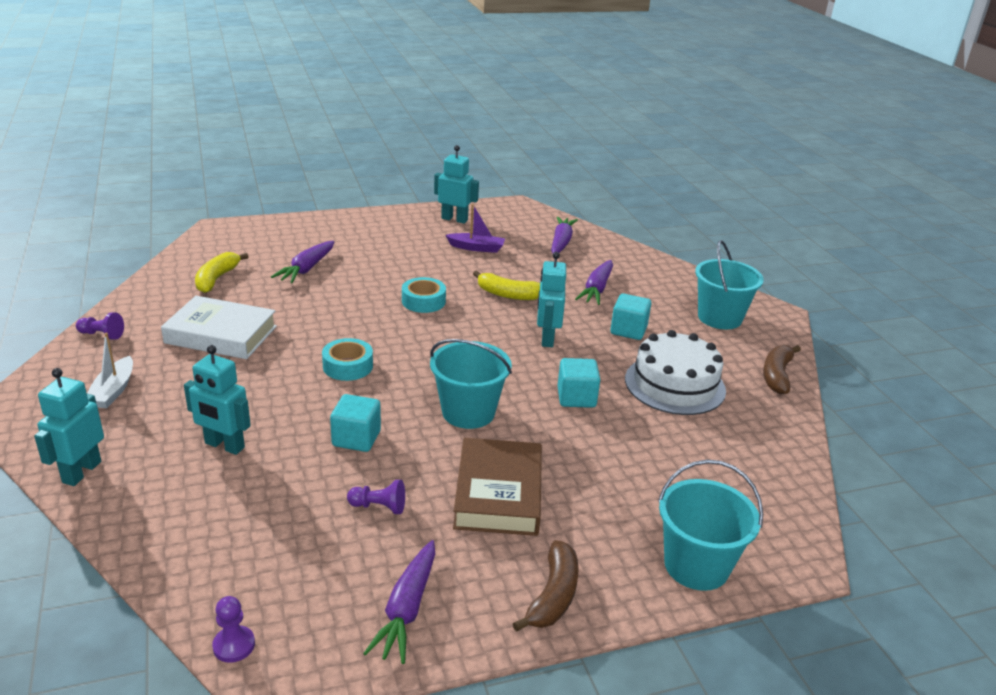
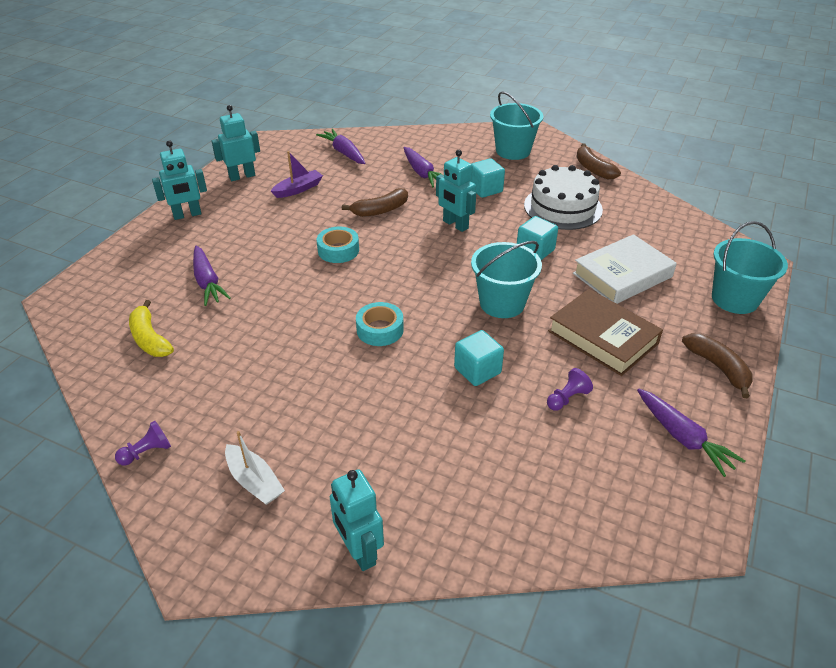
camera: 45 degrees left, 10 degrees up
white book [161,296,277,359] -> white book moved to [573,234,677,304]
turquoise robot [184,345,251,455] -> turquoise robot moved to [152,141,207,220]
purple pawn [212,596,255,663] -> none
yellow banana [473,271,540,300] -> brown banana [342,188,408,217]

